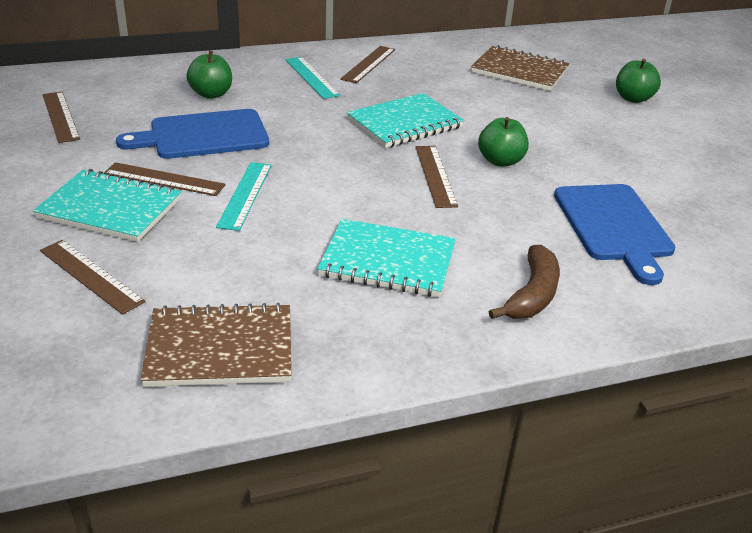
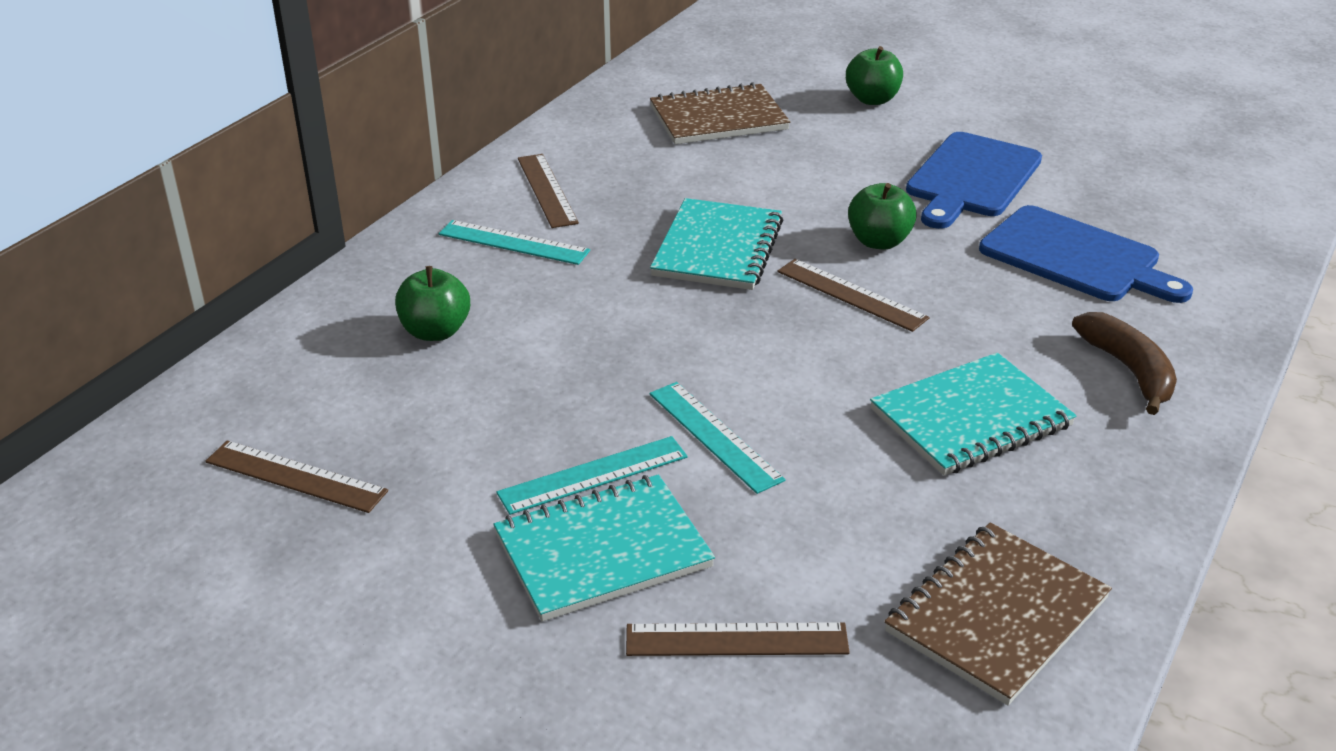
camera: 40 degrees left, 0 degrees up
brown ruler [104,162,226,196] -> turquoise ruler [496,436,688,515]
blue cutting board [116,109,269,159] -> blue cutting board moved to [906,132,1042,229]

